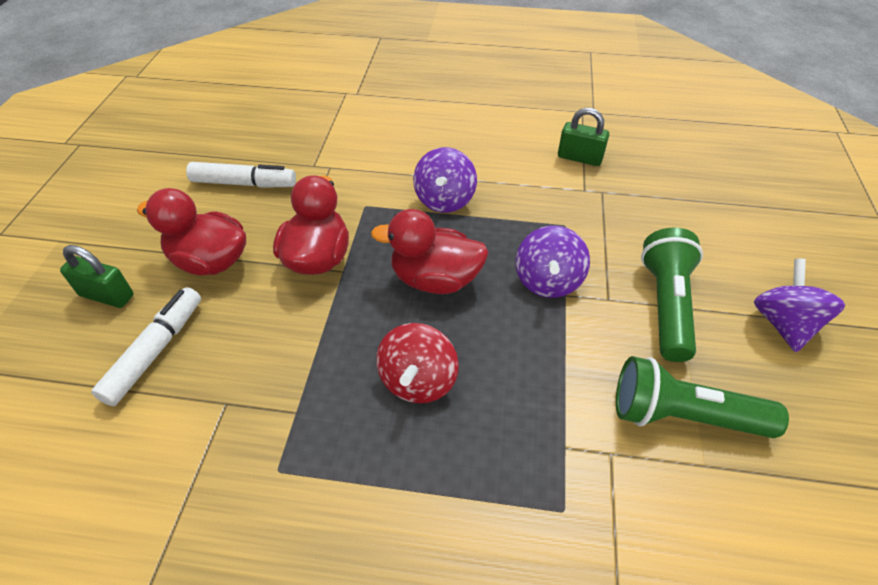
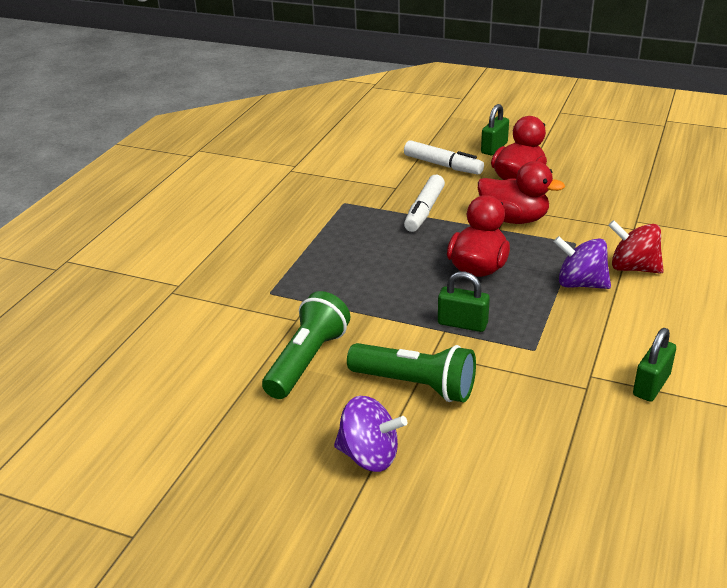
camera: 105 degrees right, 15 degrees down
white marker [186,162,296,188] -> white marker moved to [404,175,445,232]
red spinning top [376,323,459,403] -> red spinning top moved to [608,220,664,274]
purple spinning top [516,226,590,298] -> green padlock [438,271,490,332]

